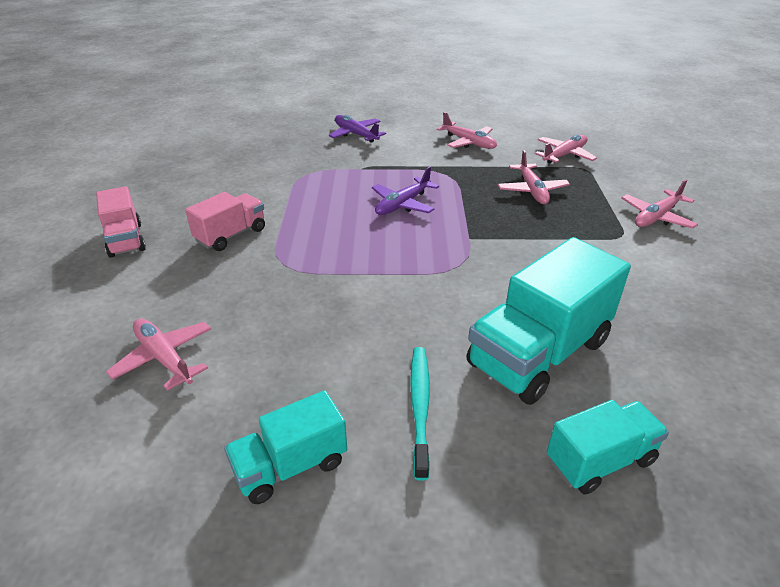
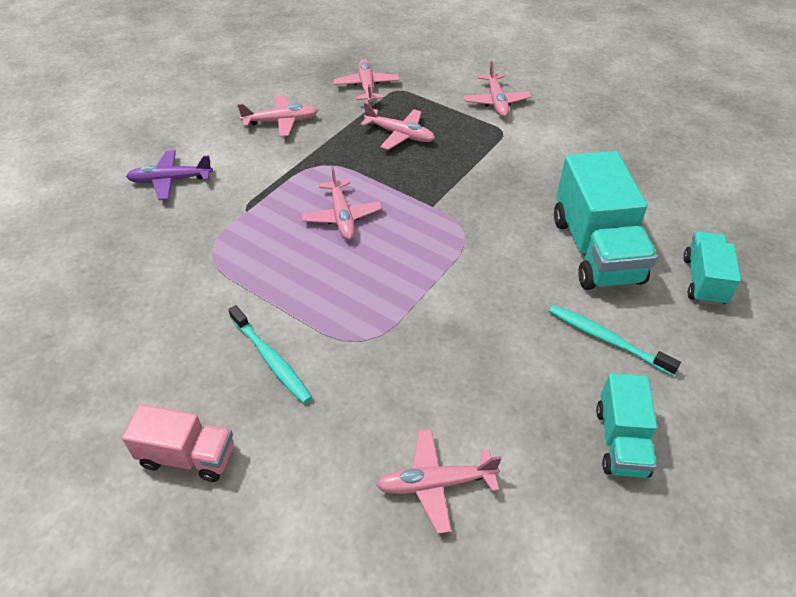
camera: 55 degrees left, 10 degrees up
pink truck [185,192,265,251] -> turquoise toothbrush [228,305,312,404]
purple plane [372,166,439,215] -> pink plane [301,167,382,240]

